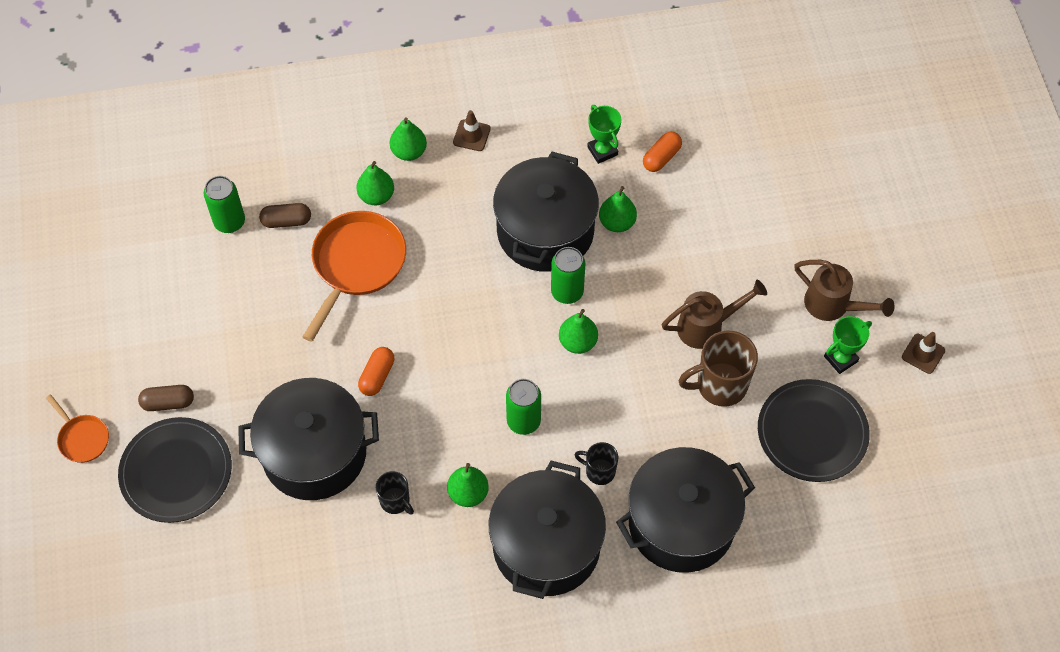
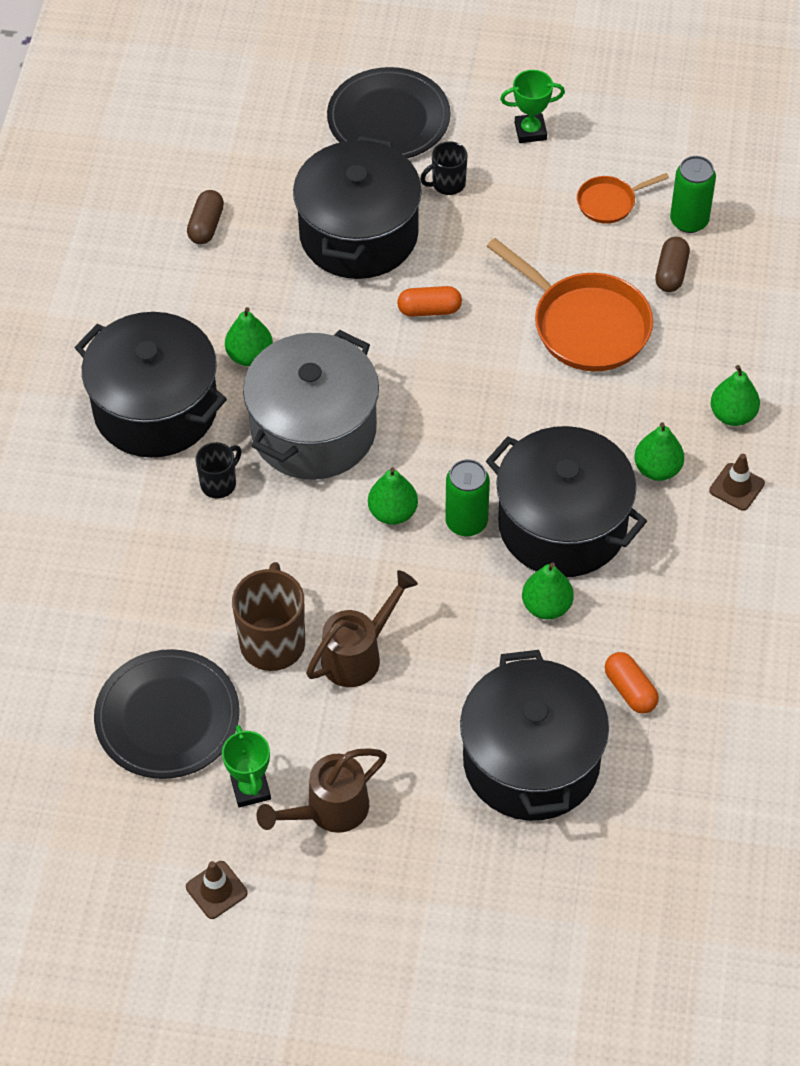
camera: 110 degrees right, 5 degrees down
orange pan [46,394,109,463] -> orange pan moved to [577,173,669,224]
brown capsule [138,385,194,411] -> brown capsule moved to [187,190,224,244]
green pear [357,161,394,205] -> green pear moved to [634,422,684,481]
orange capsule [358,347,394,396] -> orange capsule turned 45 degrees counterclockwise [397,286,462,317]
black mug [376,471,414,515] -> black mug moved to [420,141,468,195]
green can [506,379,541,435] -> grey pot [243,330,379,480]
green trophy [587,105,621,164] -> green trophy moved to [500,70,565,143]
black pot [616,447,755,573] -> black pot moved to [460,650,609,821]
brown watering can [662,280,767,349] -> brown watering can turned 135 degrees counterclockwise [306,570,418,687]

